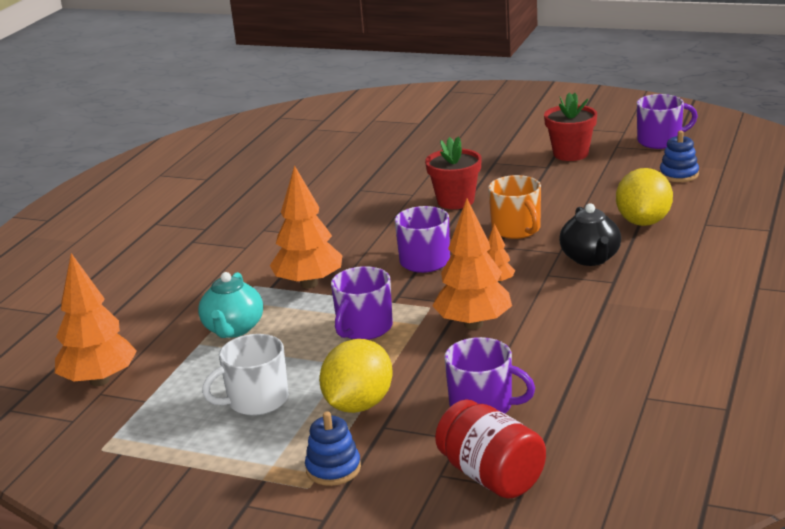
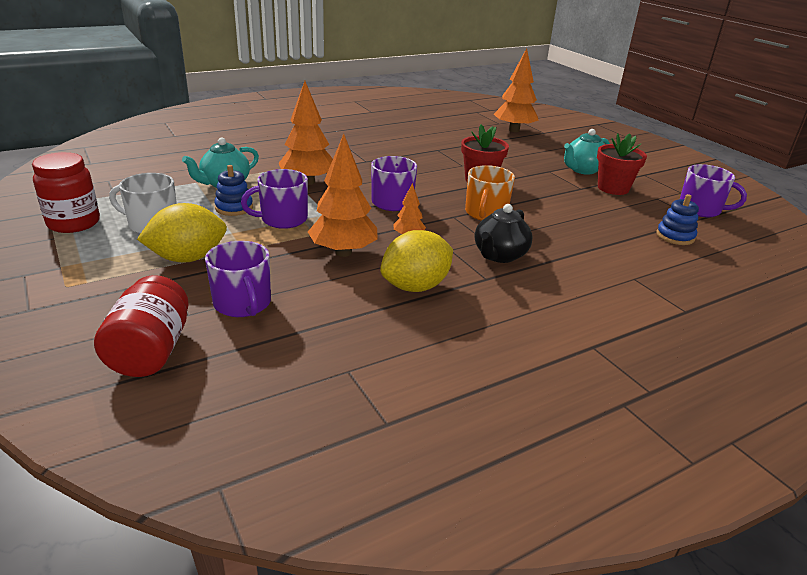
camera: 35 degrees right, 5 degrees up
orange tree [55,253,137,386] -> orange tree moved to [494,48,539,132]
blue stacking toy [305,411,361,486] -> blue stacking toy moved to [214,165,253,216]
yellow lemon [616,168,673,226] -> yellow lemon moved to [380,230,453,292]
none -> red jar [32,152,100,233]
none -> turquoise teapot [564,129,610,175]

